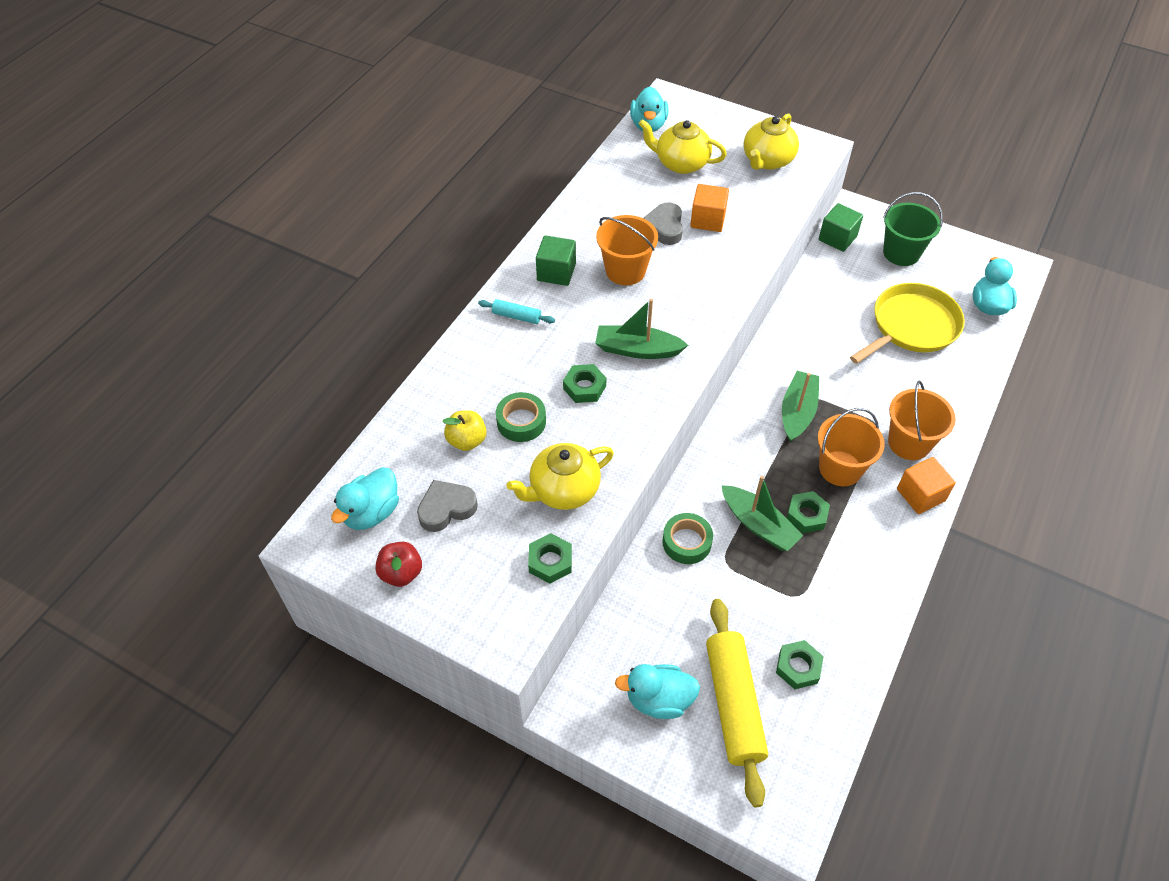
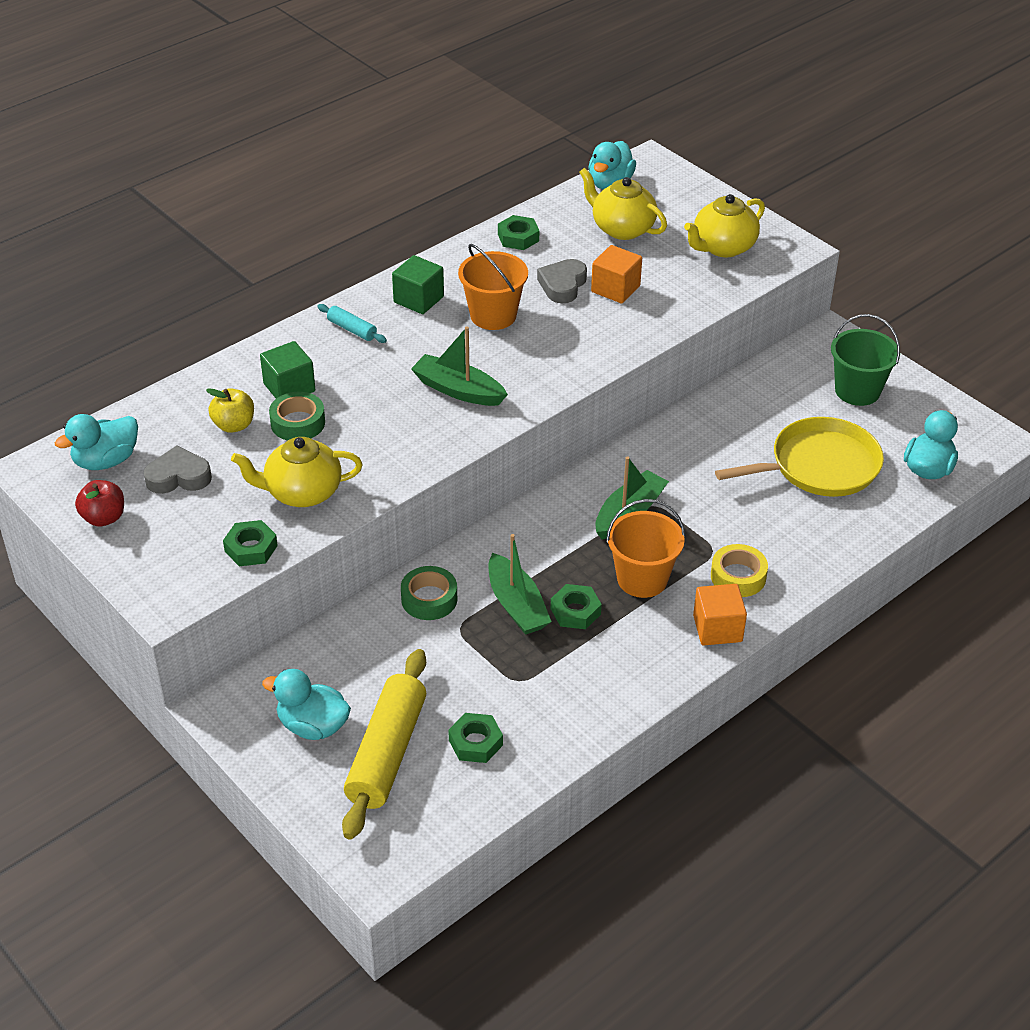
camera: 20 degrees right, 10 degrees down
green nut [563,364,606,403] -> green nut moved to [498,215,539,250]
green cube [819,203,863,252] -> green cube moved to [260,341,315,398]
orange bucket [888,381,956,460] -> yellow tape [711,544,768,597]

